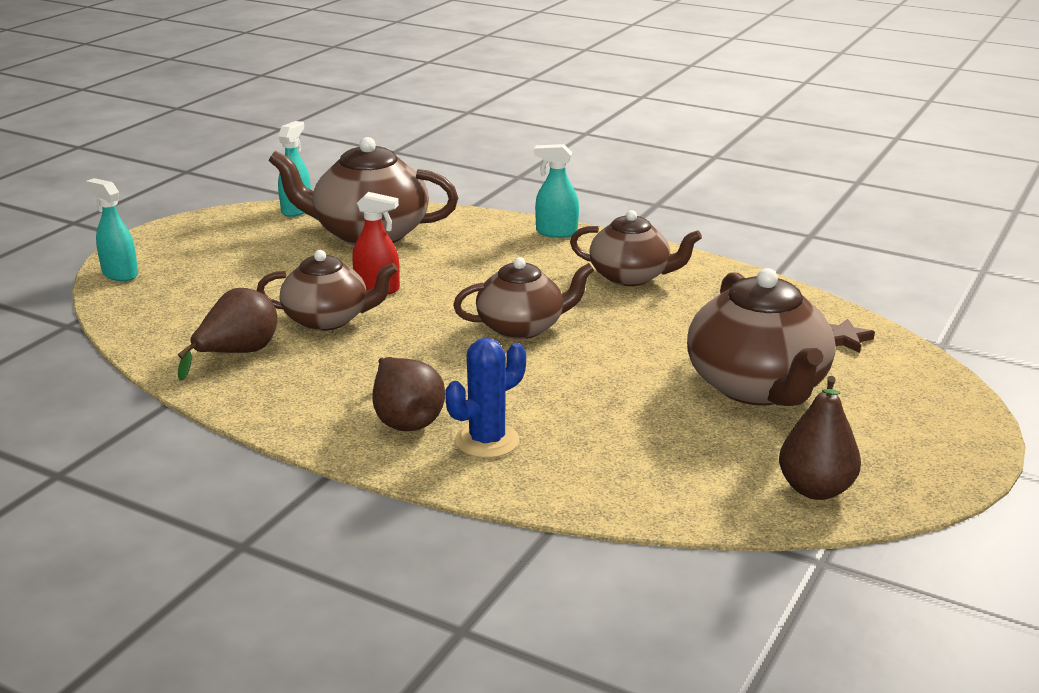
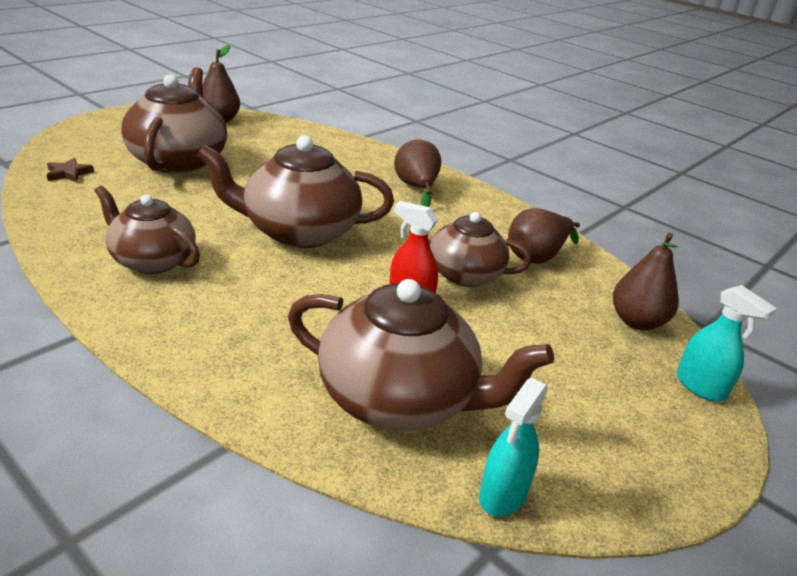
camera: 170 degrees left, 5 degrees up
blue cactus [445,338,526,458] -> none
brown teapot [453,257,594,339] -> brown teapot [197,135,394,248], size x1.53
turquoise spray bottle [534,144,579,238] -> none
none -> brown pear [613,233,679,330]

